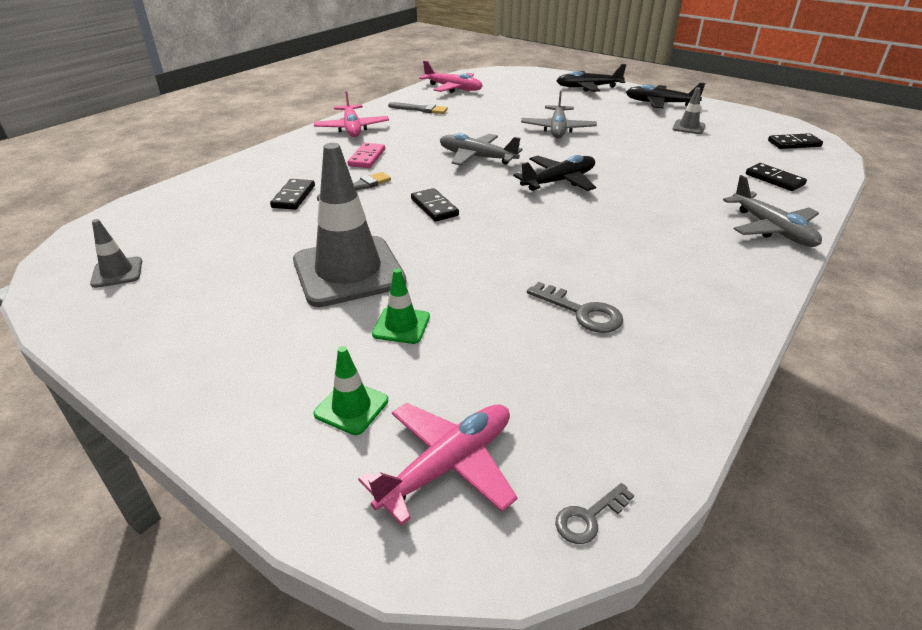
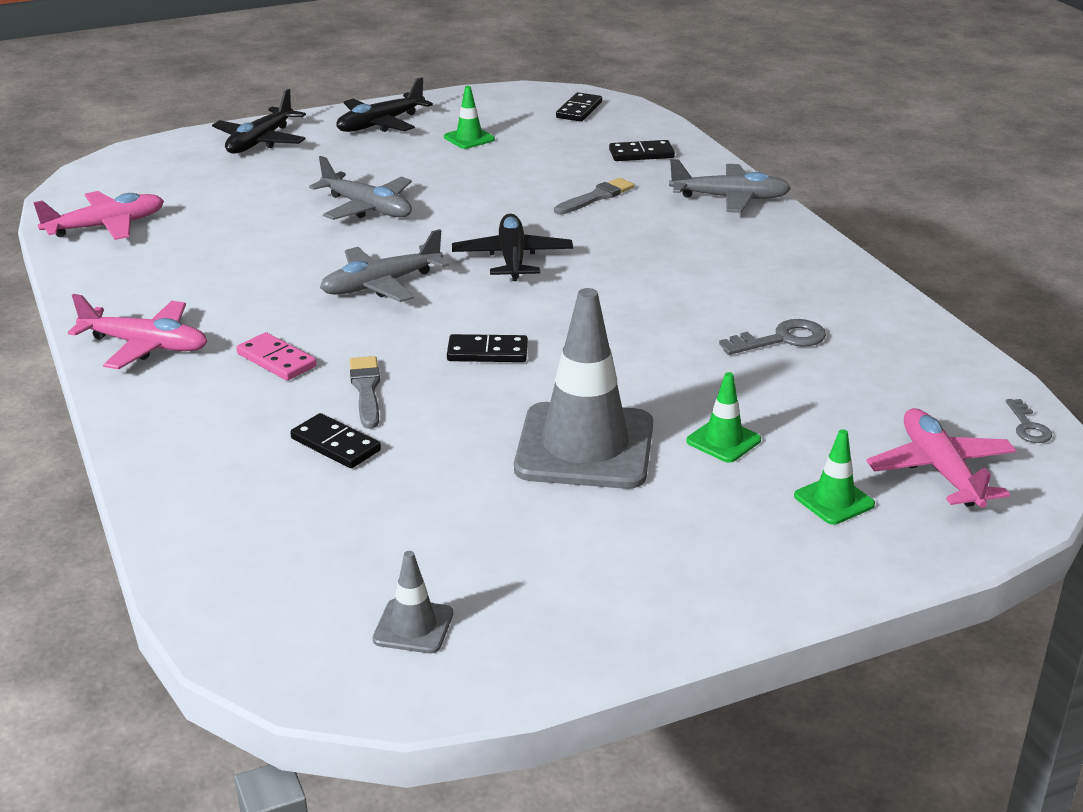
camera: 60 degrees left, 5 degrees down
grey brush [388,102,448,114] -> grey brush moved to [554,178,634,215]
grey traffic cone [673,87,705,134] -> green traffic cone [444,86,495,149]

